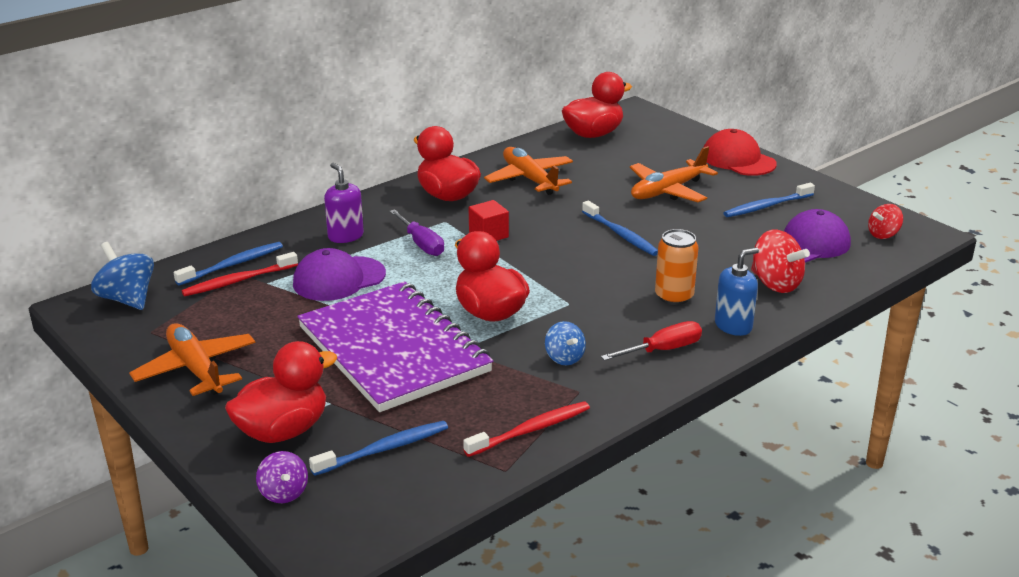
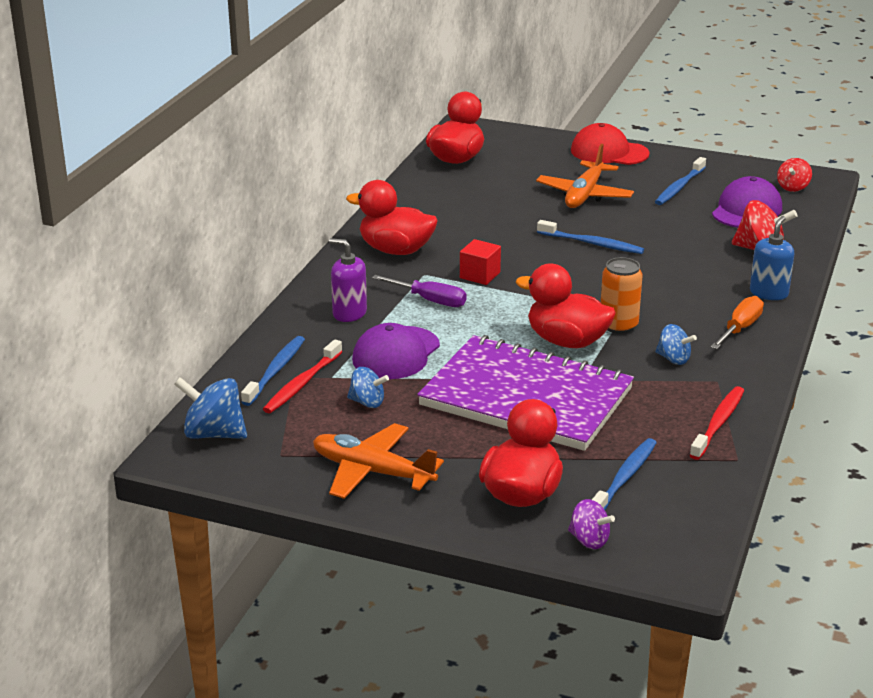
camera: 30 degrees left, 0 degrees up
orange plane [484,147,573,195] -> none
red screwdriver [601,321,702,361] -> orange screwdriver [711,296,764,349]
orange can [655,229,699,305] -> orange can moved to [601,257,643,334]
none -> blue spinning top [347,367,389,408]

